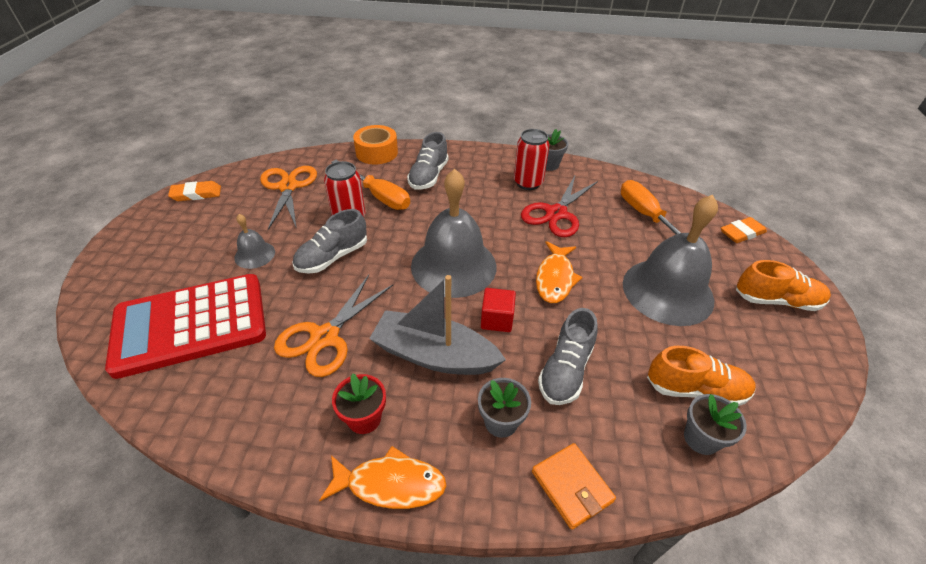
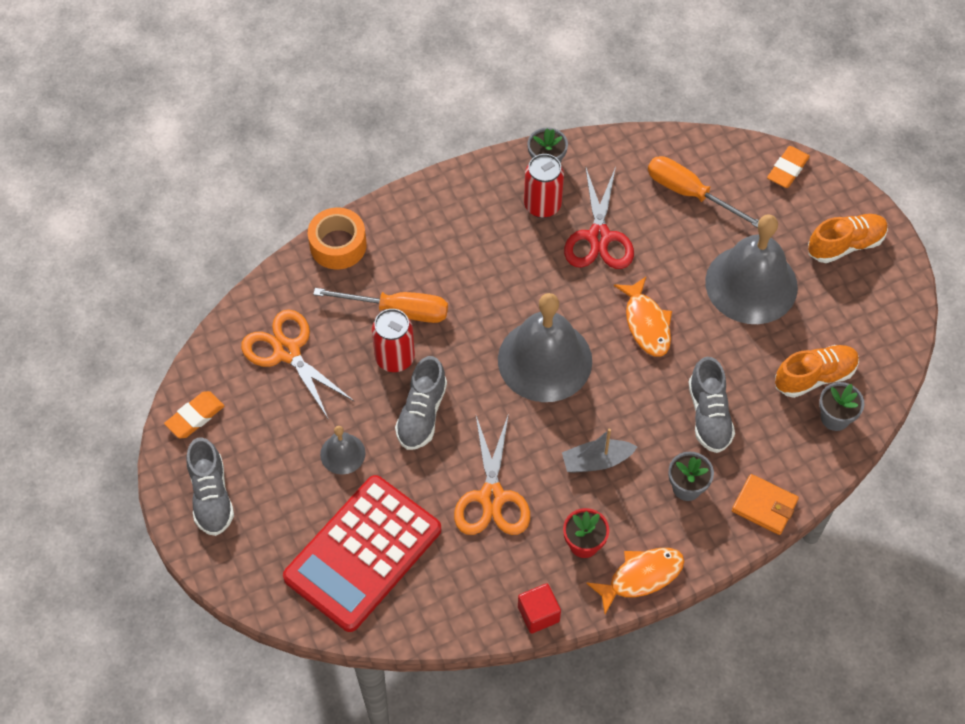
camera: 30 degrees left, 15 degrees up
grey boat [369,275,506,375] -> grey boat [562,429,637,473], size x0.59
grey shoe [407,132,448,190] -> grey shoe moved to [186,438,234,536]
red cube [481,288,516,332] -> red cube moved to [518,583,561,634]

